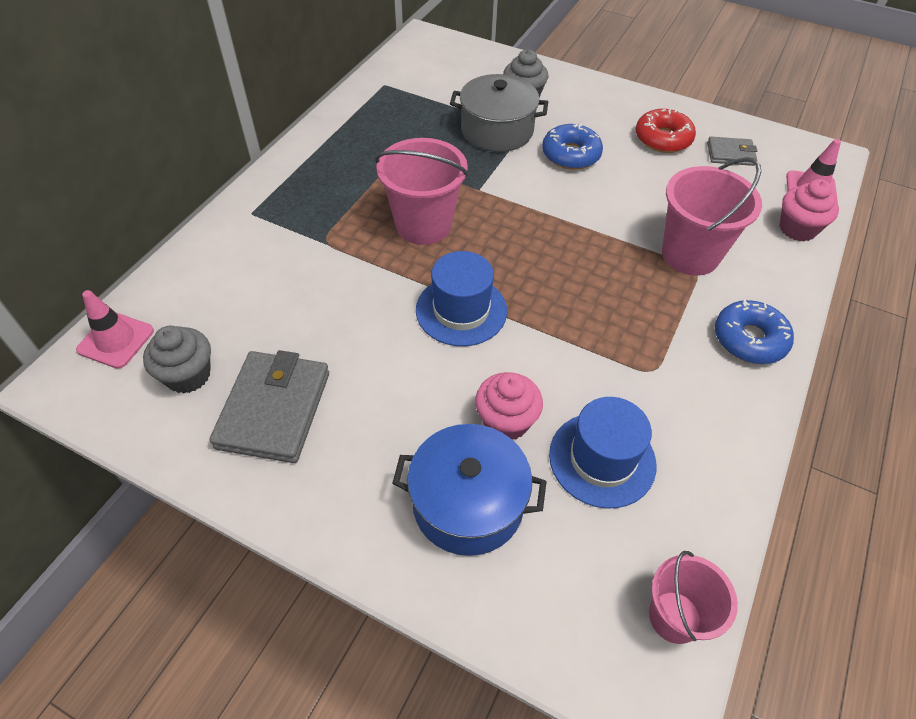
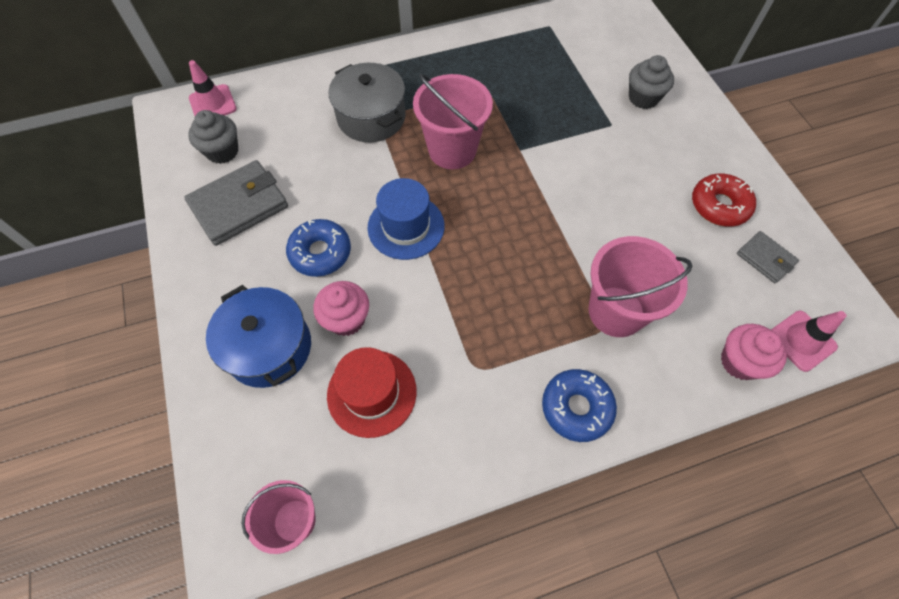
camera: 45 degrees right, 10 degrees up
grey pot [450,74,548,152] -> grey pot moved to [328,63,406,142]
blue donut [542,124,603,170] -> blue donut moved to [286,219,351,277]
blue hat [549,397,656,508] -> red hat [327,347,417,438]

